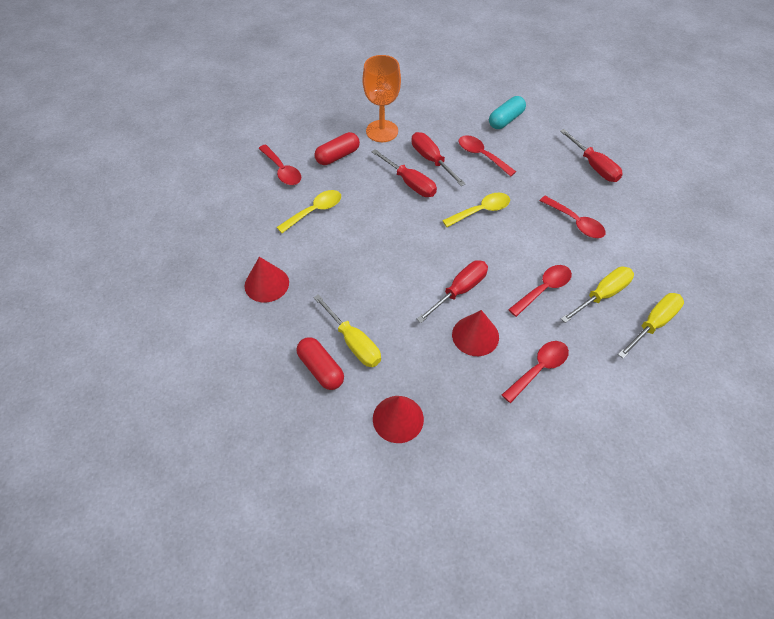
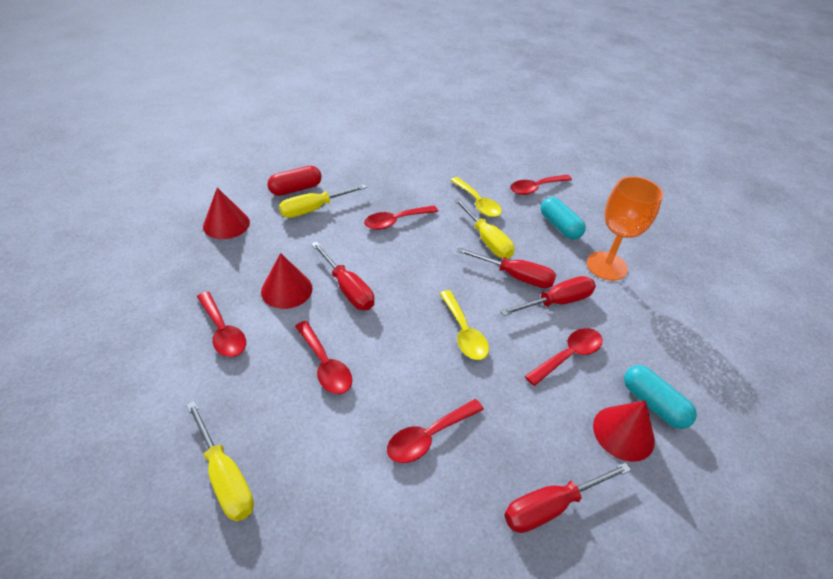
camera: 95 degrees right, 10 degrees down
red cone [244,257,289,303] -> red cone moved to [593,401,655,462]
red capsule [314,132,360,165] -> turquoise capsule [541,197,586,240]
red screwdriver [371,149,437,197] -> red screwdriver turned 120 degrees counterclockwise [456,247,556,288]
yellow screwdriver [561,266,634,323] -> yellow screwdriver moved to [454,198,514,259]
none -> red spoon [364,205,438,230]

